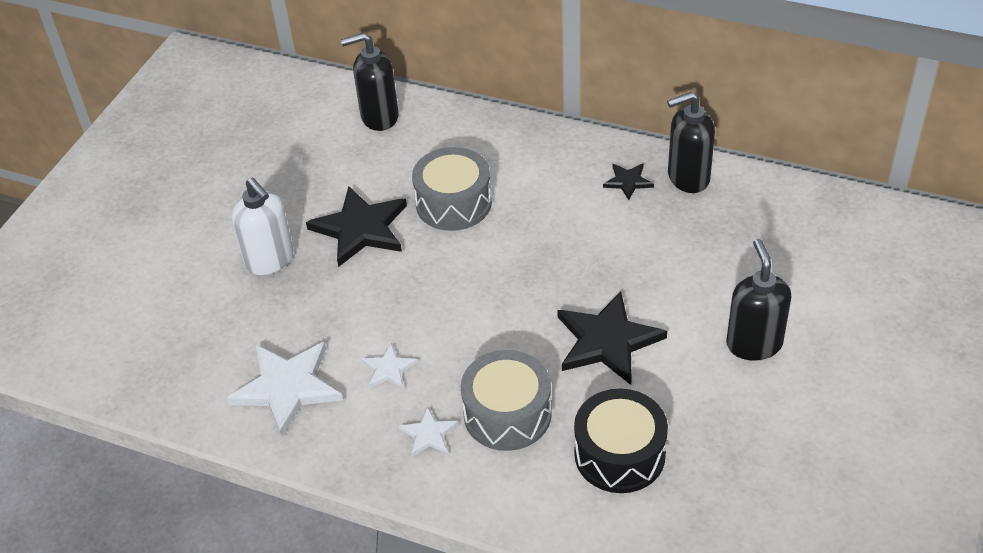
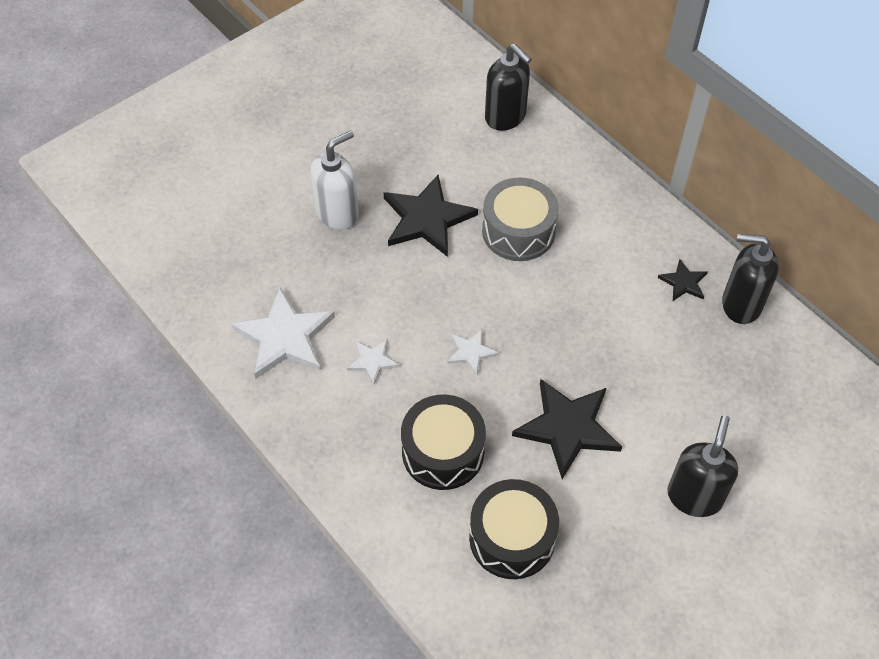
camera: 25 degrees right, 10 degrees up
white soap dispenser [232,177,294,275] -> white soap dispenser turned 120 degrees counterclockwise [311,130,358,230]
black soap dispenser [341,33,399,131] -> black soap dispenser turned 150 degrees counterclockwise [485,44,532,131]
white star [399,406,458,457] -> white star moved to [447,329,499,375]
grey drum [461,350,552,451] -> black drum [401,395,486,490]

